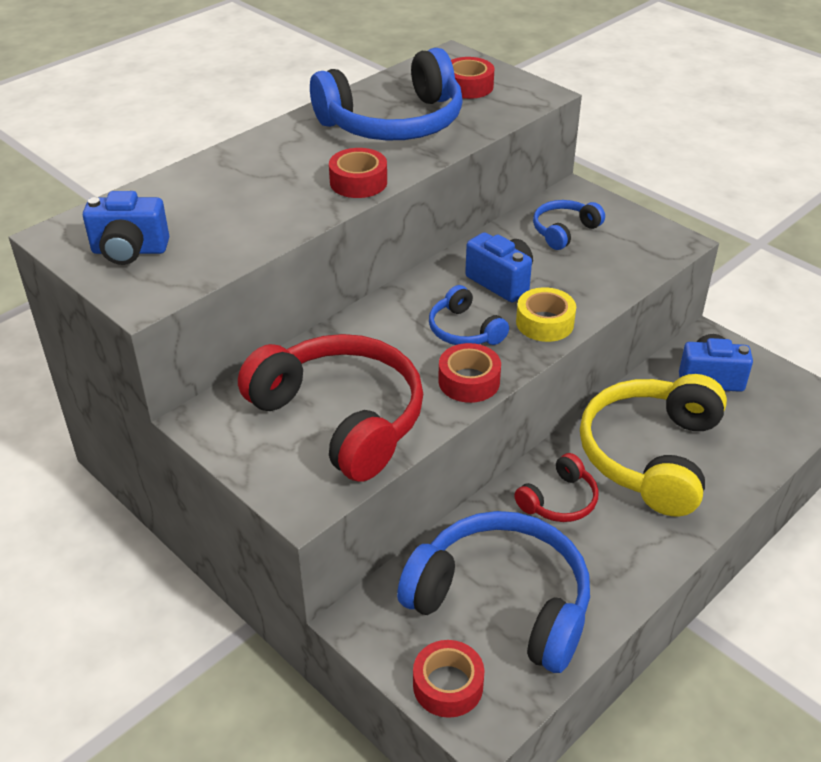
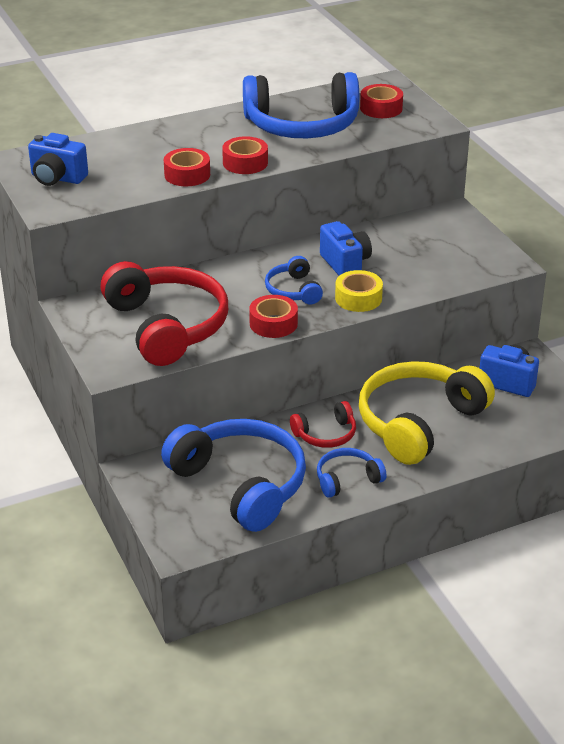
camera: 20 degrees right, 5 degrees down
red tape [413,640,484,718] -> red tape moved to [164,148,210,186]
blue headphones [533,200,605,250] -> blue headphones moved to [317,448,386,498]

